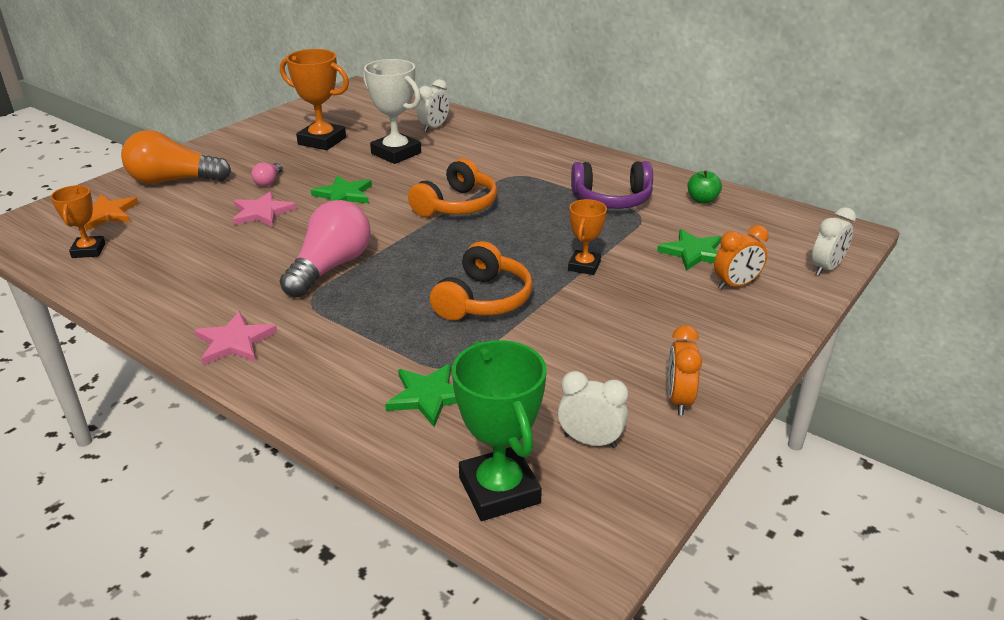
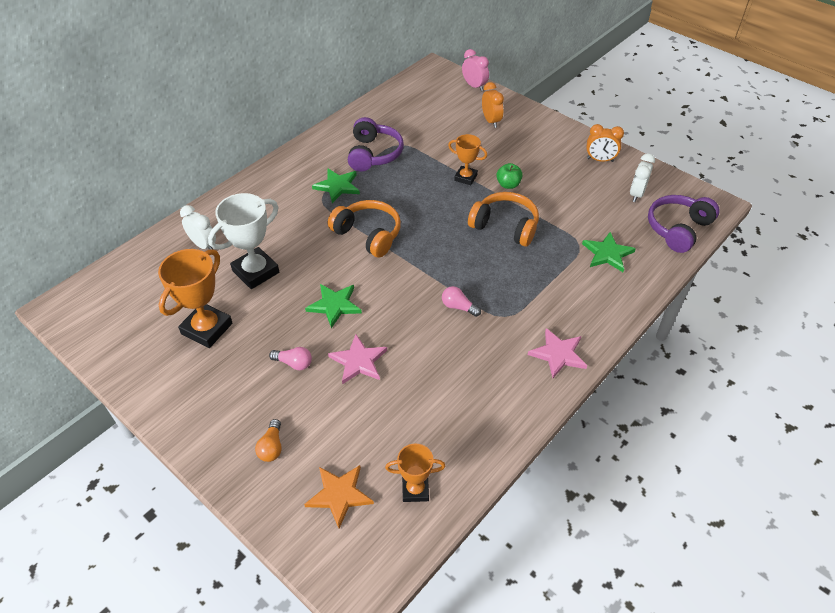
camera: 85 degrees left, 15 degrees up
orange light bulb [121,130,231,184] -> orange light bulb [255,419,282,462], size x0.45
pink light bulb [280,200,371,297] -> pink light bulb [442,286,481,317], size x0.45
green trophy [452,340,547,521] -> purple headphones [648,195,720,253]
green star [657,229,721,271] -> green star moved to [312,169,360,203]
green apple [687,170,722,204] -> green apple moved to [496,163,523,189]
white clock [812,207,856,276] -> pink clock [462,49,489,91]

